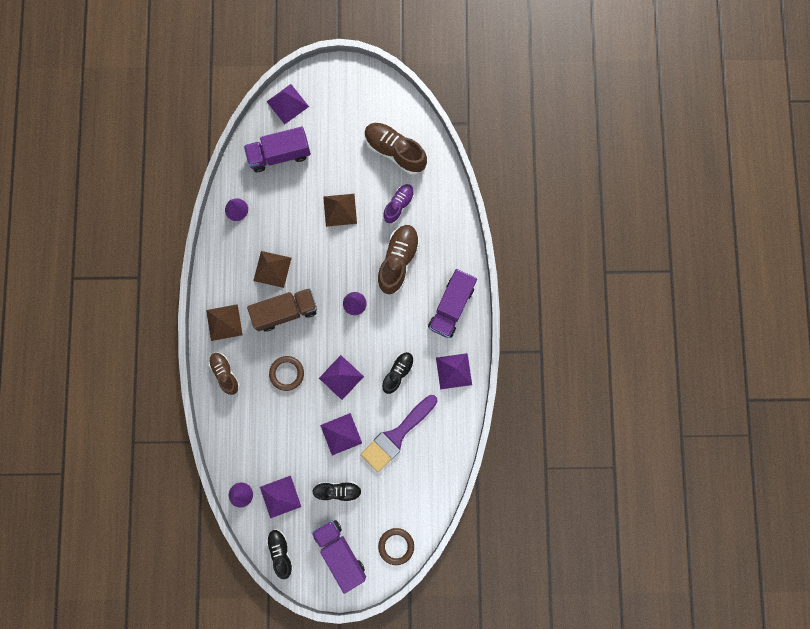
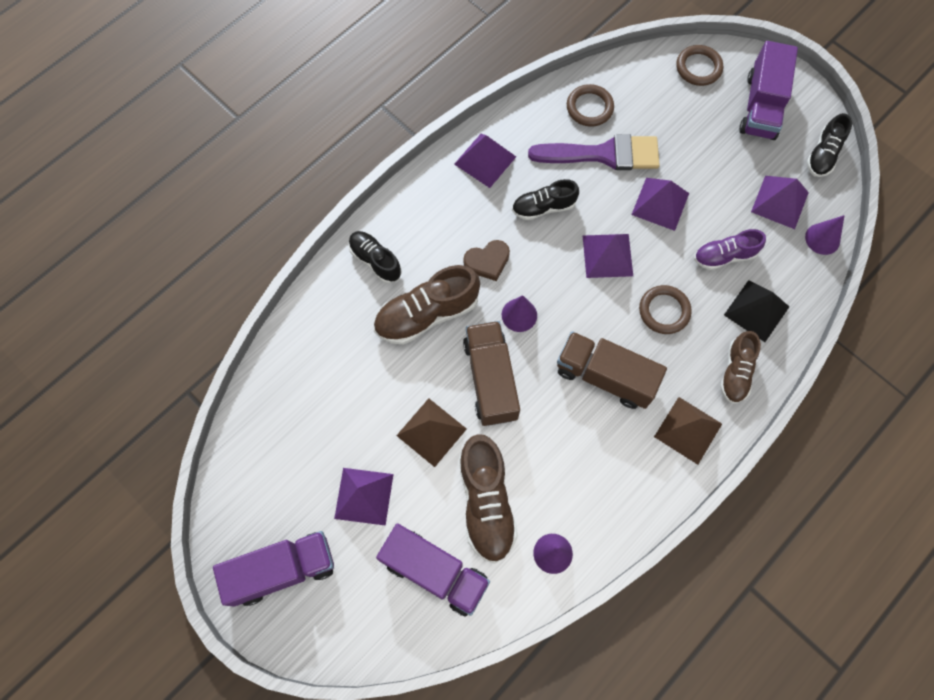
camera: 135 degrees left, 10 degrees down
brown pyramid [253,251,291,288] -> none
purple pyramid [266,84,309,124] -> purple pyramid moved to [334,468,394,526]
black shoe [312,481,362,502] -> black shoe moved to [348,231,402,284]
brown shoe [365,123,427,175] -> brown shoe moved to [459,434,518,564]
purple shoe [383,184,414,224] -> purple shoe moved to [694,229,766,270]
purple truck [428,269,477,338] -> purple truck moved to [213,531,334,606]
none -> brown heart [463,240,510,281]
none -> brown truck [463,321,520,426]
none -> brown ring [567,84,614,126]
none -> black pyramid [724,280,789,342]

